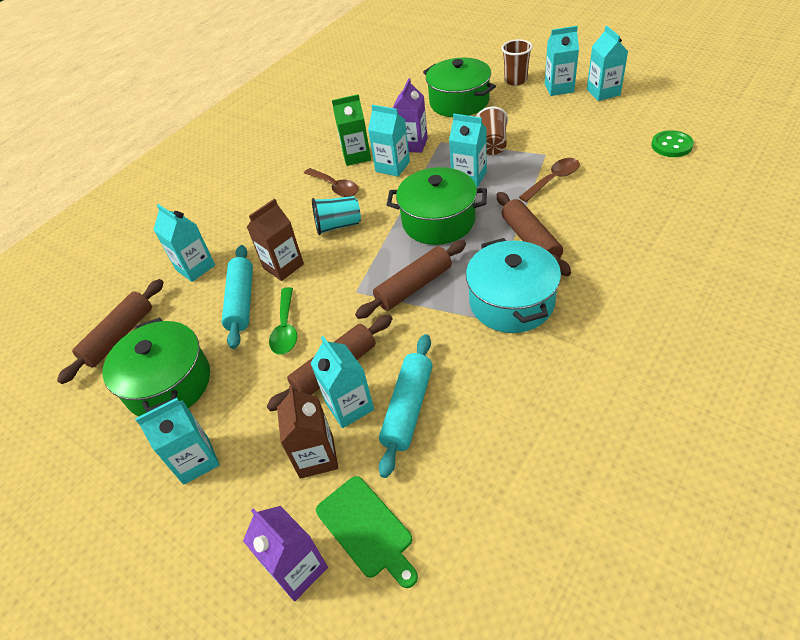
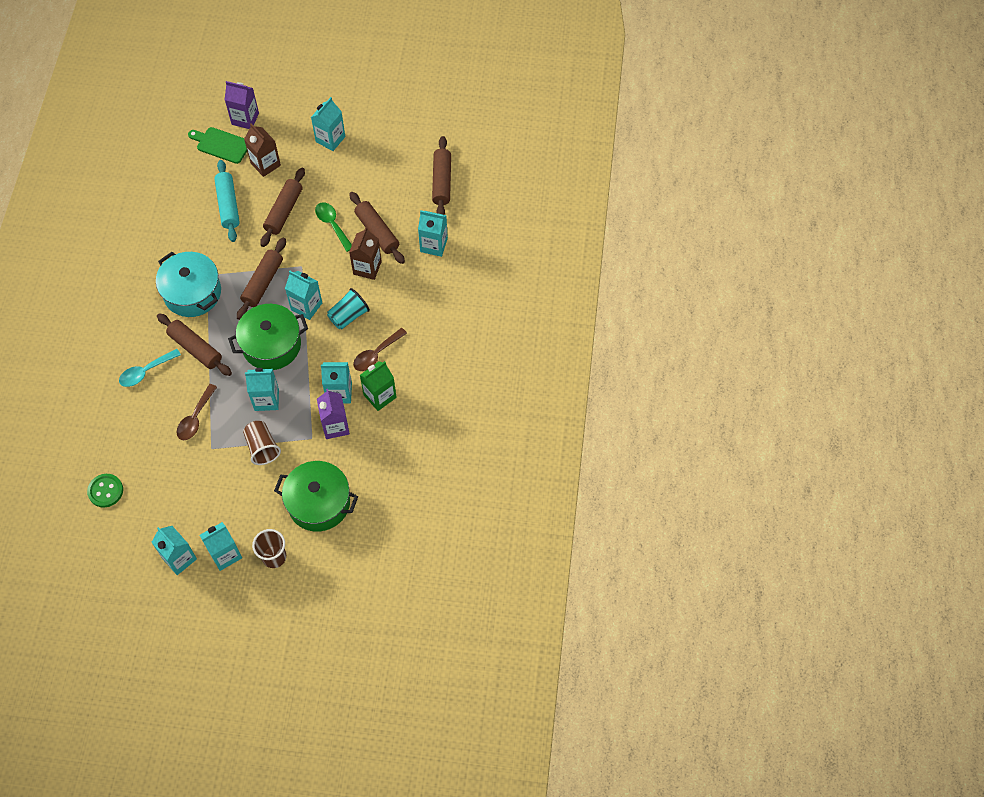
camera: 145 degrees right, 15 degrees up
green pot [102,317,210,416] -> none
turquoise rolling pin [222,245,253,349] -> brown rolling pin [349,192,405,264]
brown spoon [304,168,359,197] -> brown spoon turned 60 degrees counterclockwise [353,328,407,371]
turquoise carton [310,336,374,428] -> turquoise carton moved to [285,271,322,320]
none -> turquoise spoon [119,349,181,387]

